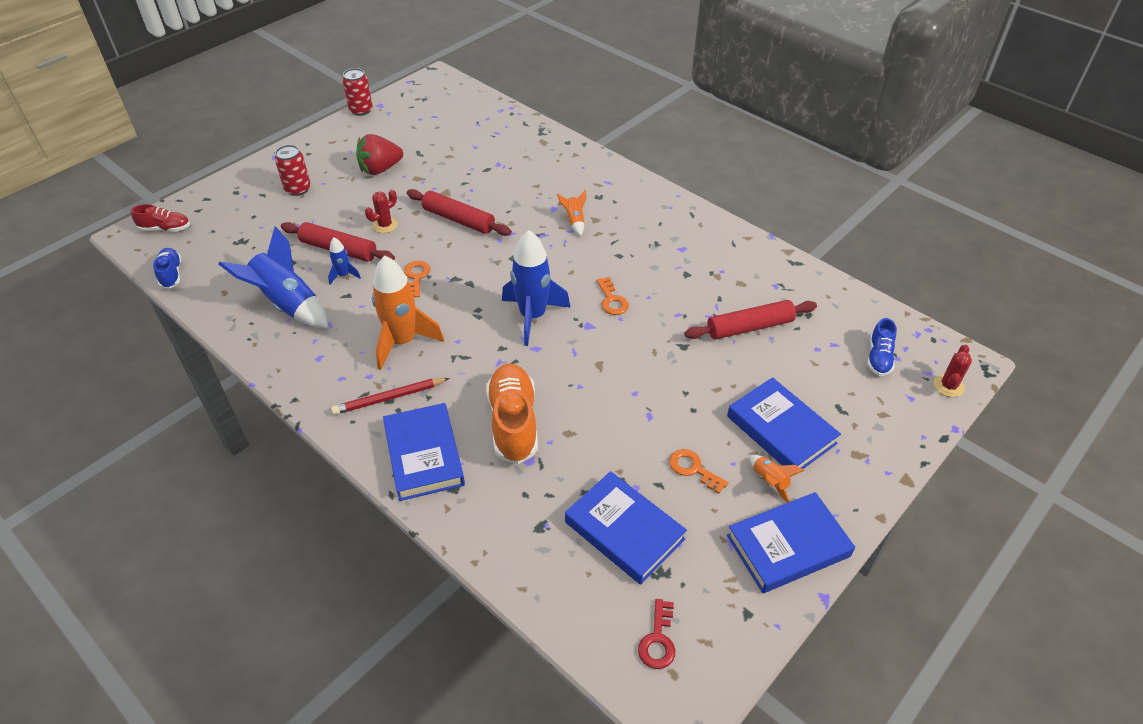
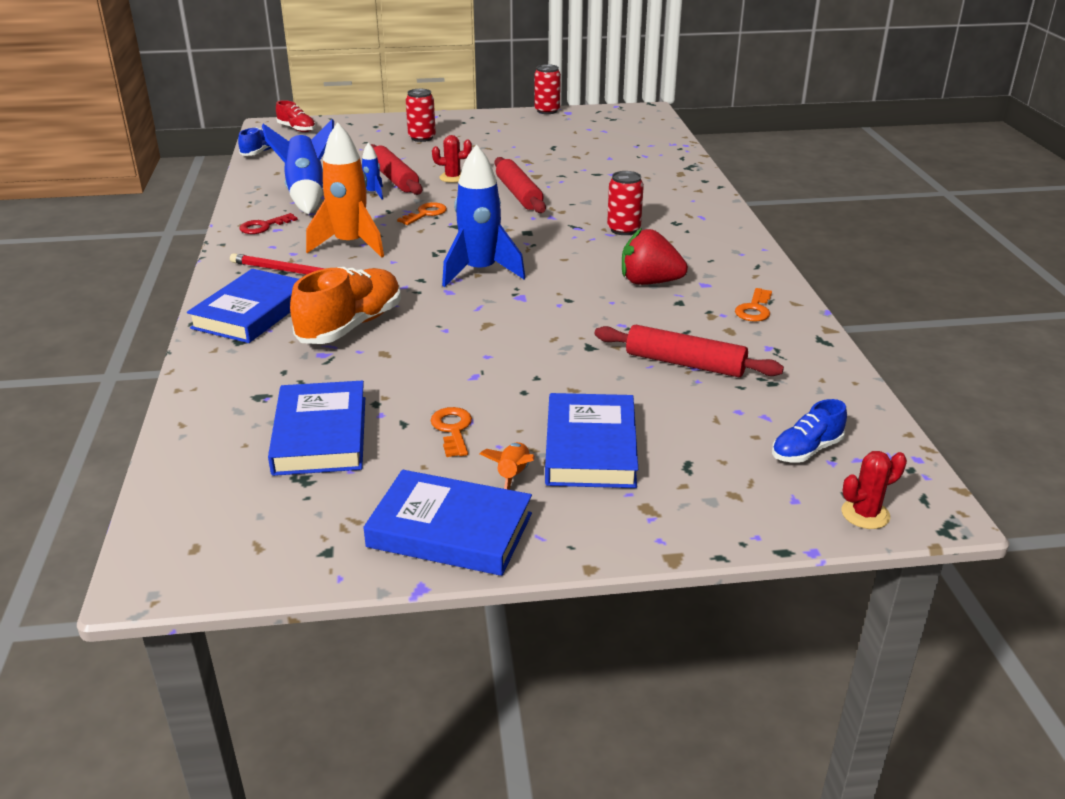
camera: 40 degrees right, 15 degrees down
red strawberry [356,134,403,175] -> red strawberry moved to [622,228,688,285]
orange rocket [557,190,587,236] -> red can [607,171,644,235]
orange key [597,277,629,315] -> orange key moved to [735,288,772,322]
red key [638,599,675,669] -> red key moved to [240,213,298,234]

